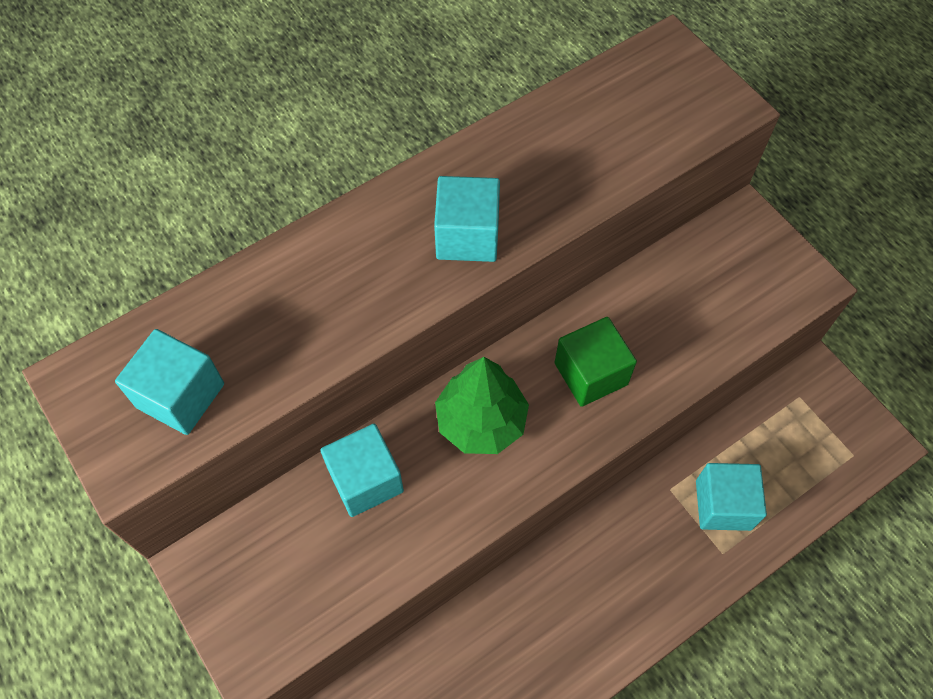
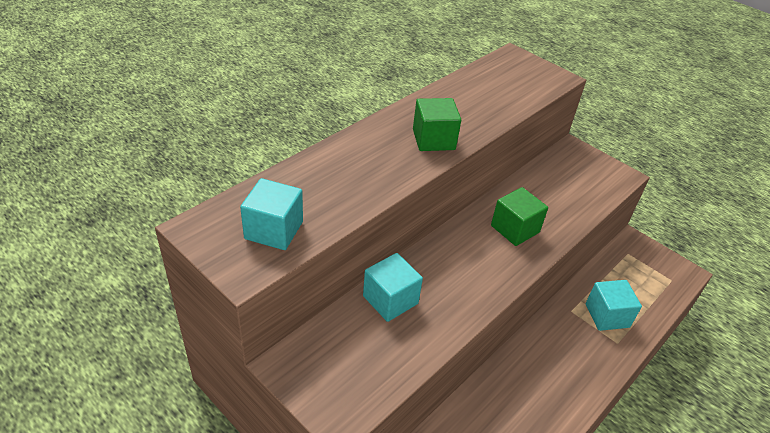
camera: 15 degrees left, 20 degrees down
turquoise cube [434,176,500,262] -> green cube [413,98,461,151]
green tree [435,357,529,454] -> none

